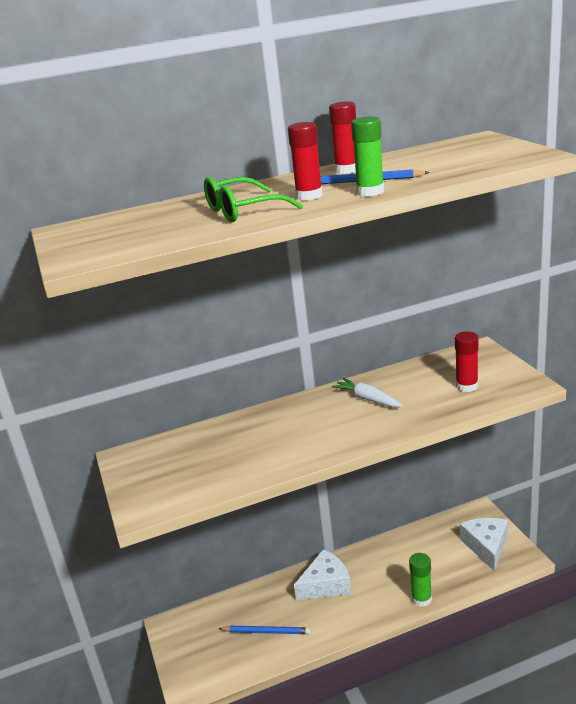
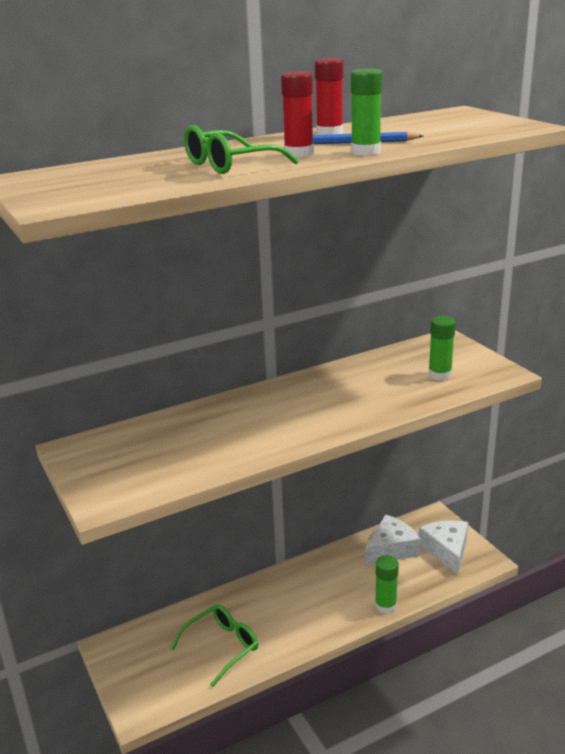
camera: 10 degrees left, 0 degrees up
blue pencil [219,626,311,634] -> green glasses [170,604,258,687]
white cheese [294,549,351,600] -> white cheese moved to [365,515,421,565]
white carrot [331,378,403,407] -> none
red glue stick [455,331,479,392] -> green glue stick [429,316,456,380]

